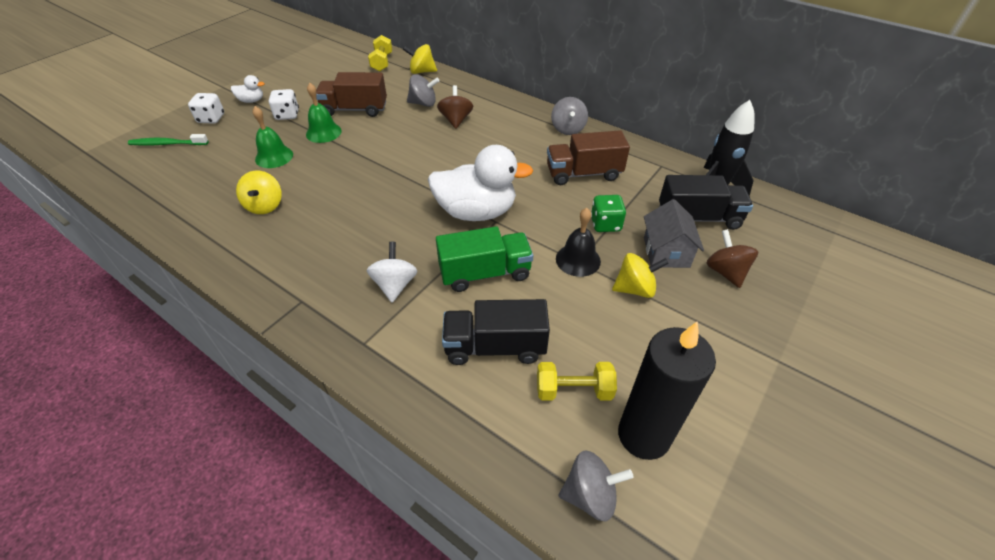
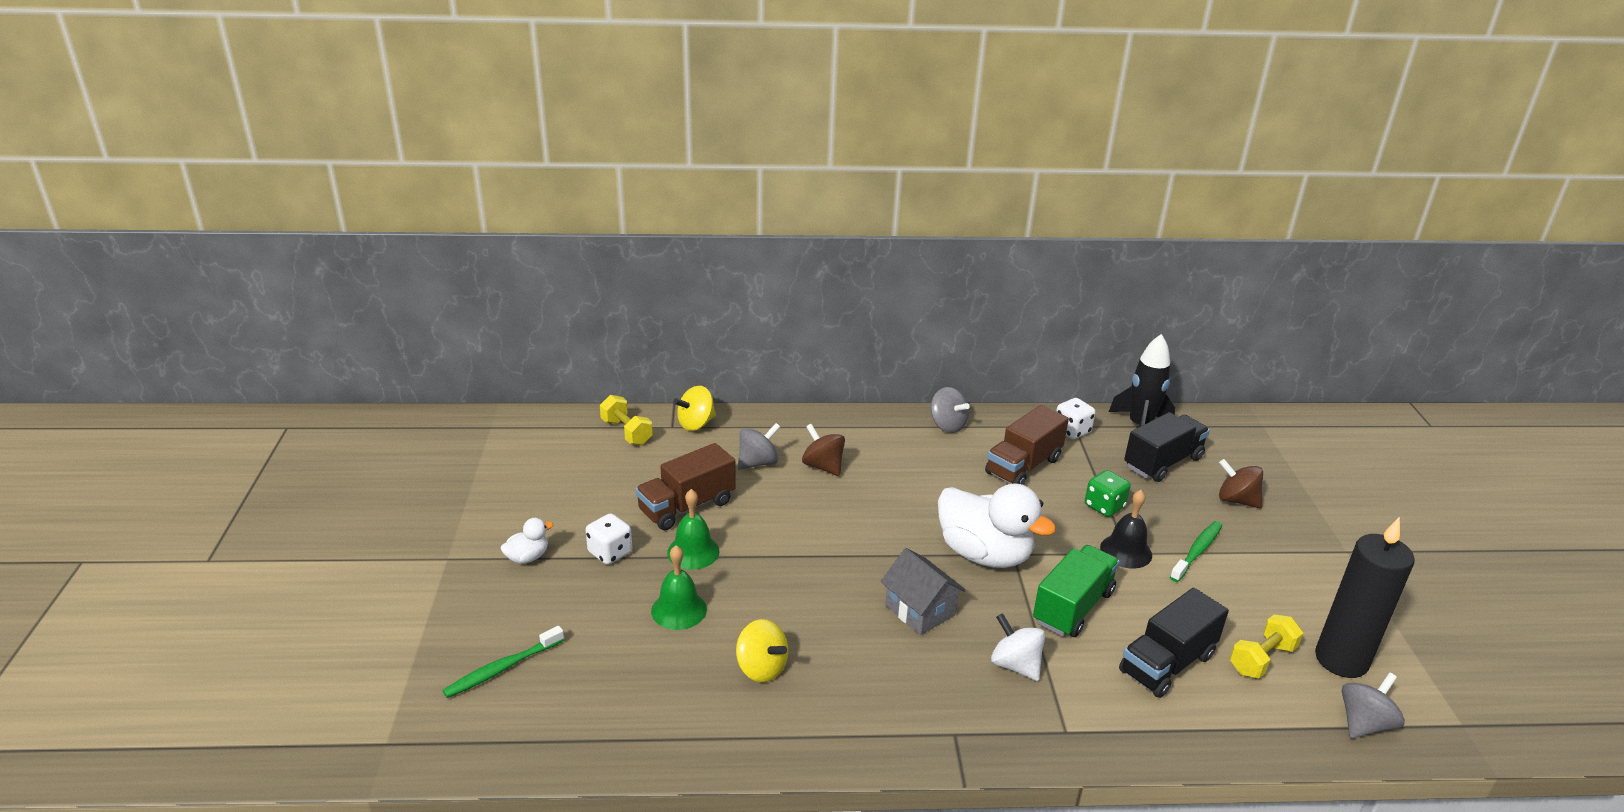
camera: 40 degrees left, 15 degrees down
white dice [188,93,224,124] -> white dice moved to [1056,398,1096,439]
white duck [428,145,534,221] -> white duck turned 75 degrees clockwise [938,483,1056,568]
yellow spinning top [612,253,669,298] -> green toothbrush [1170,521,1222,582]
grey house [644,199,704,268] -> grey house moved to [881,548,966,635]

